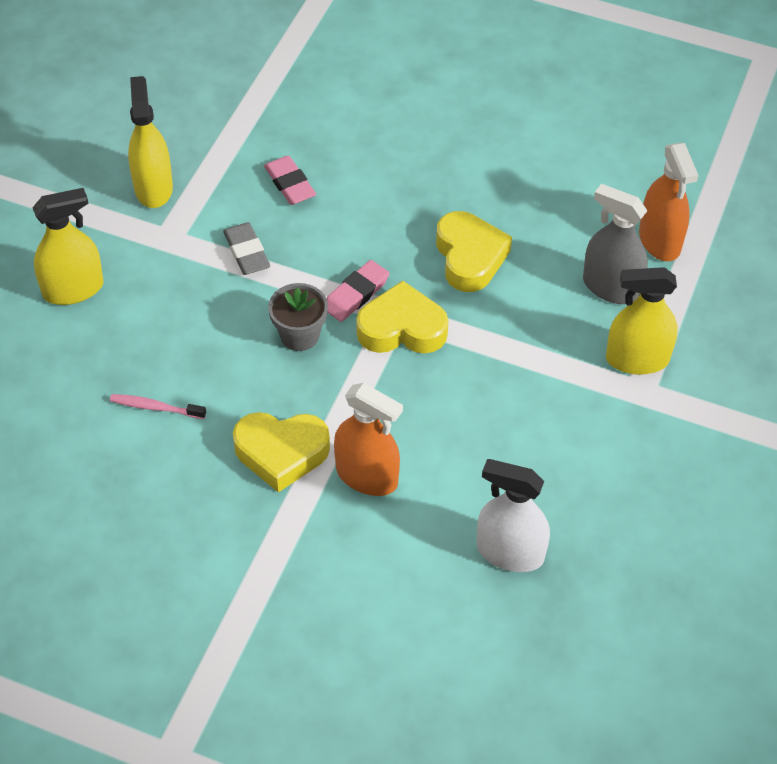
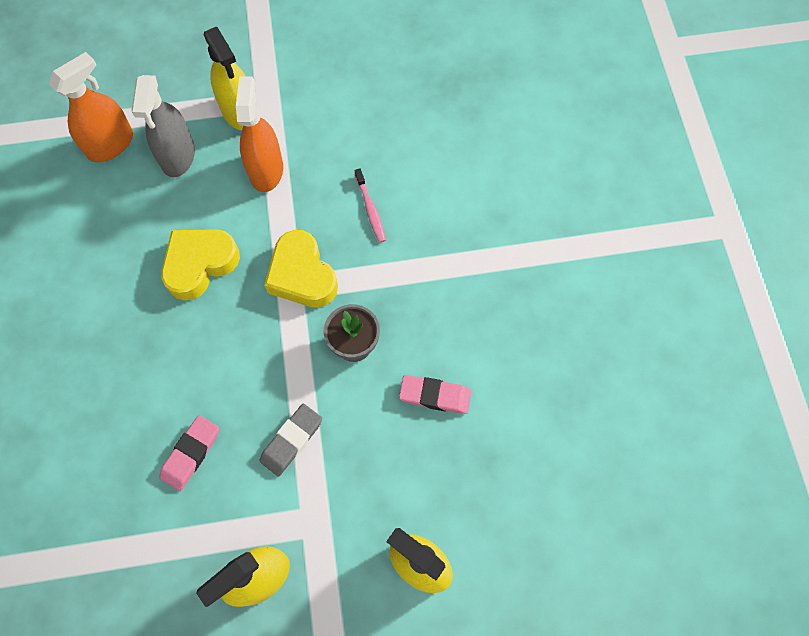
camera: 120 degrees left, 15 degrees up
pink toothbrush [110,394,206,419] -> pink toothbrush moved to [355,168,386,243]
yellow heart [233,412,330,492] -> none
pink eraser [326,260,389,322] -> pink eraser moved to [399,375,471,414]
orange spray bottle [334,383,403,496] -> orange spray bottle moved to [236,76,283,192]
white spray bottle [477,459,550,572] -> none

